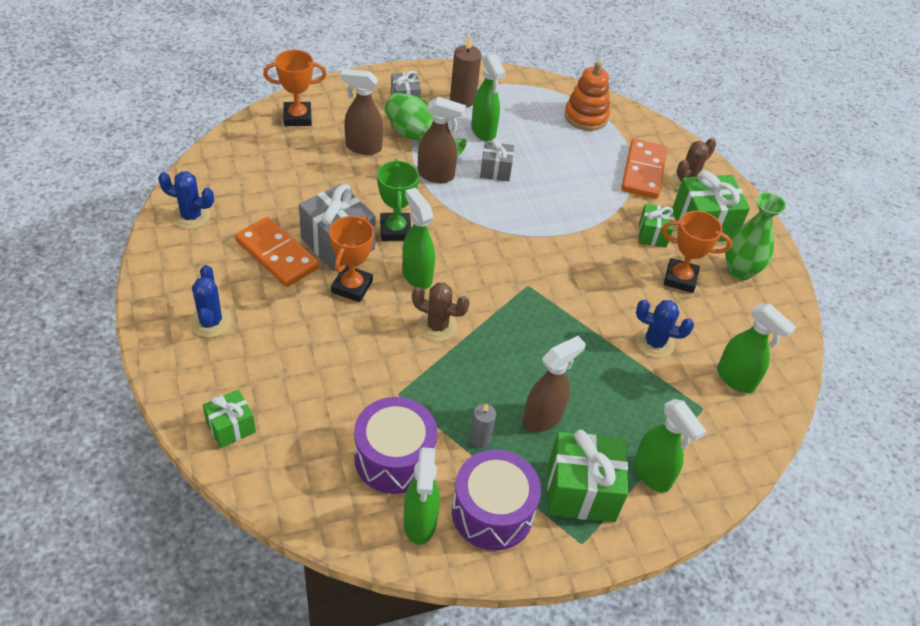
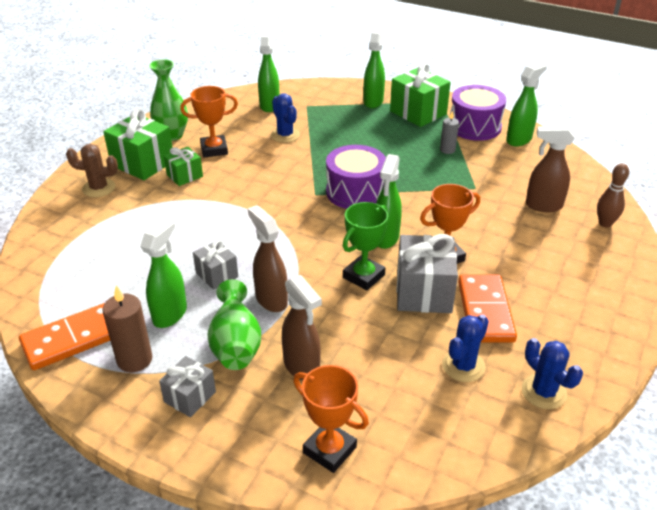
camera: 130 degrees left, 10 degrees down
blue cactus [190,265,232,338] -> blue cactus moved to [442,314,489,382]
green gift [203,389,256,448] -> brown bowling pin [597,163,629,228]
purple drum [354,397,437,494] -> purple drum moved to [326,145,386,209]
brown cactus [412,283,470,342] -> none
brown spray bottle [523,336,586,432] -> brown spray bottle moved to [526,126,575,212]
orange stacking toy [564,61,610,131] -> none
orange domino [621,139,667,199] -> orange domino moved to [19,303,110,370]
orange trophy [662,211,732,293] -> orange trophy turned 75 degrees counterclockwise [180,86,238,157]

